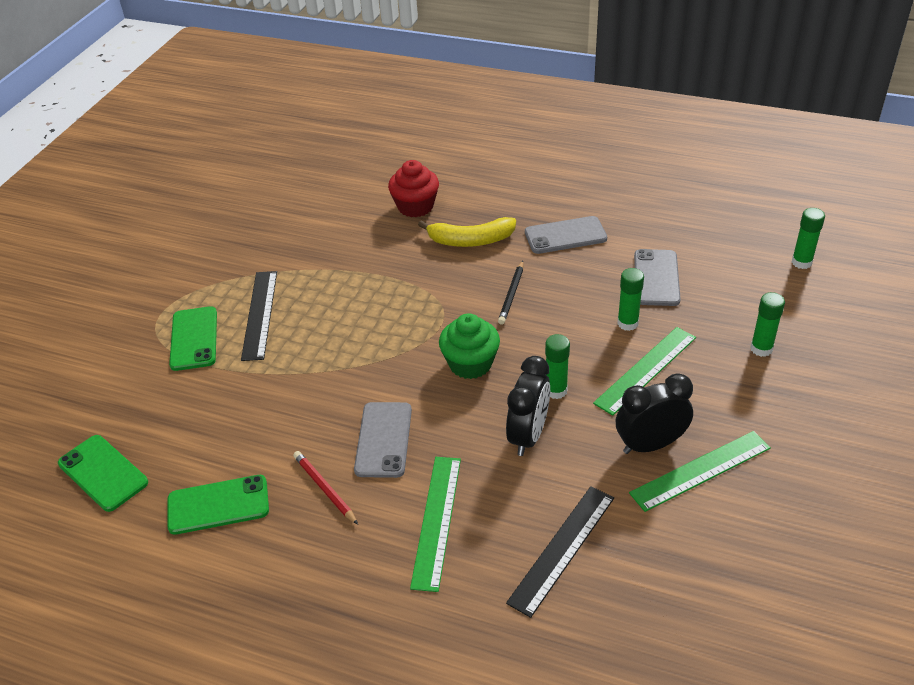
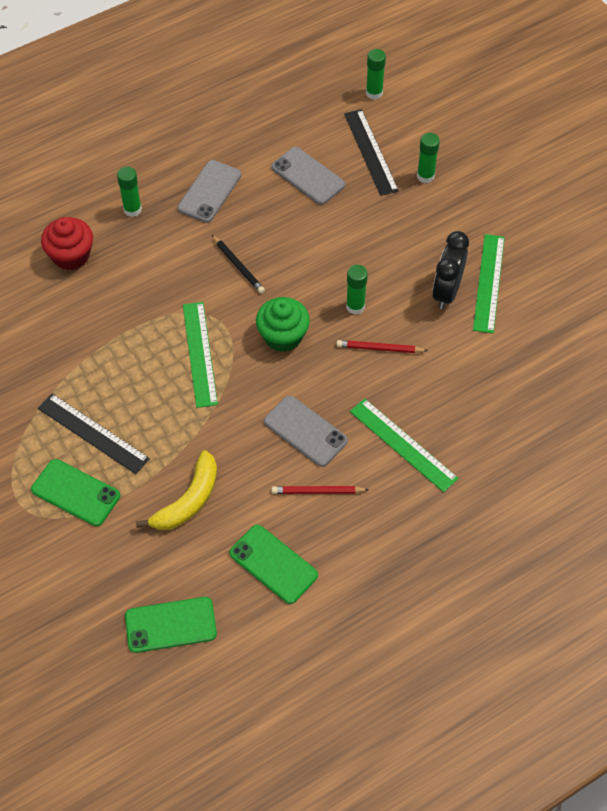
camera: 55 degrees left, 15 degrees up
green phone [167,475,269,535] -> green phone turned 75 degrees counterclockwise [229,525,318,604]
yellow banana [418,217,516,247] -> yellow banana moved to [136,450,217,530]
black clock [506,356,550,456] -> red pencil [337,340,428,353]
black ruler [506,486,614,618] -> black ruler moved to [344,109,399,196]
green ruler [593,327,696,416] -> green ruler moved to [183,302,218,408]
green glue stick [617,268,644,331] -> green glue stick moved to [117,167,142,217]

